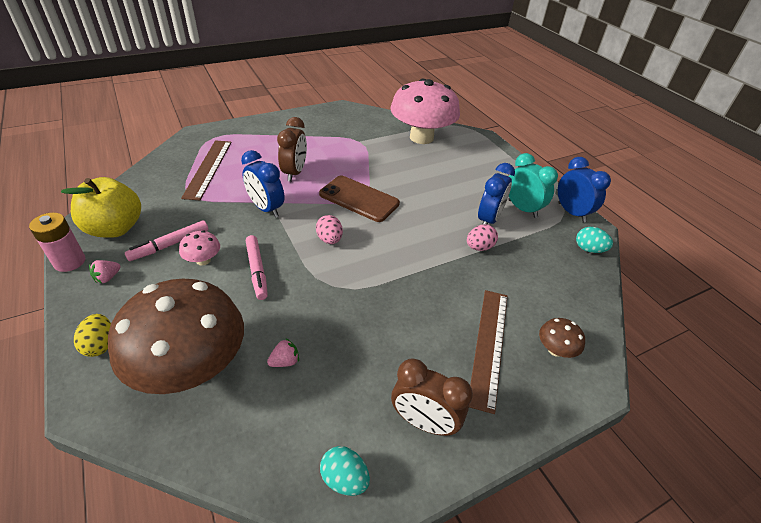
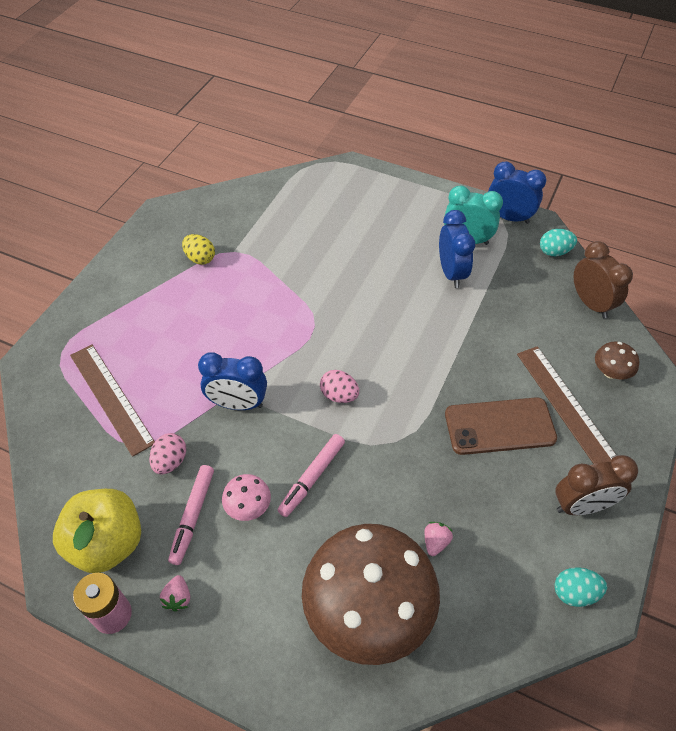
camera: 35 degrees left, 10 degrees up
yellow egg [74,314,111,357] -> yellow egg moved to [182,234,215,265]
pink marker [246,235,268,300] -> pink marker turned 90 degrees clockwise [278,434,345,517]
brown clock [277,117,307,182] -> brown clock moved to [574,241,633,319]
brown phone [319,176,400,222] -> brown phone moved to [445,397,557,455]
pink mushroom [390,79,460,144] -> none
pink egg [467,224,498,251] -> pink egg moved to [149,433,186,474]

